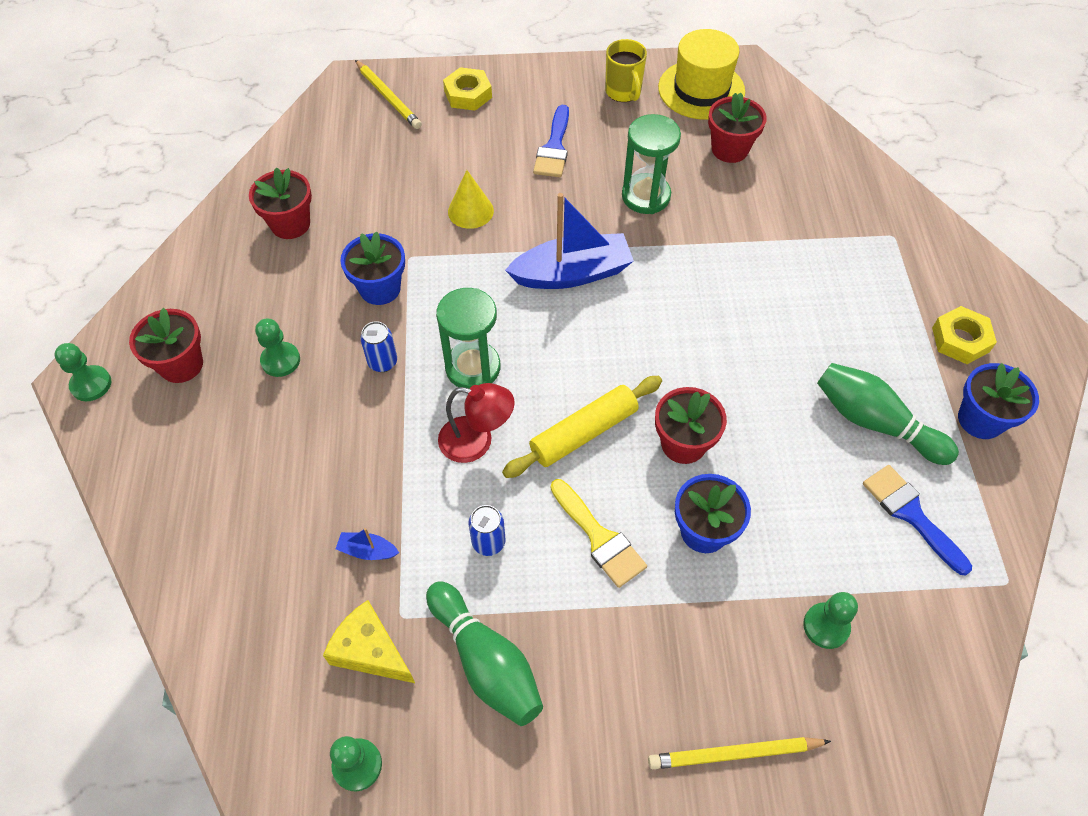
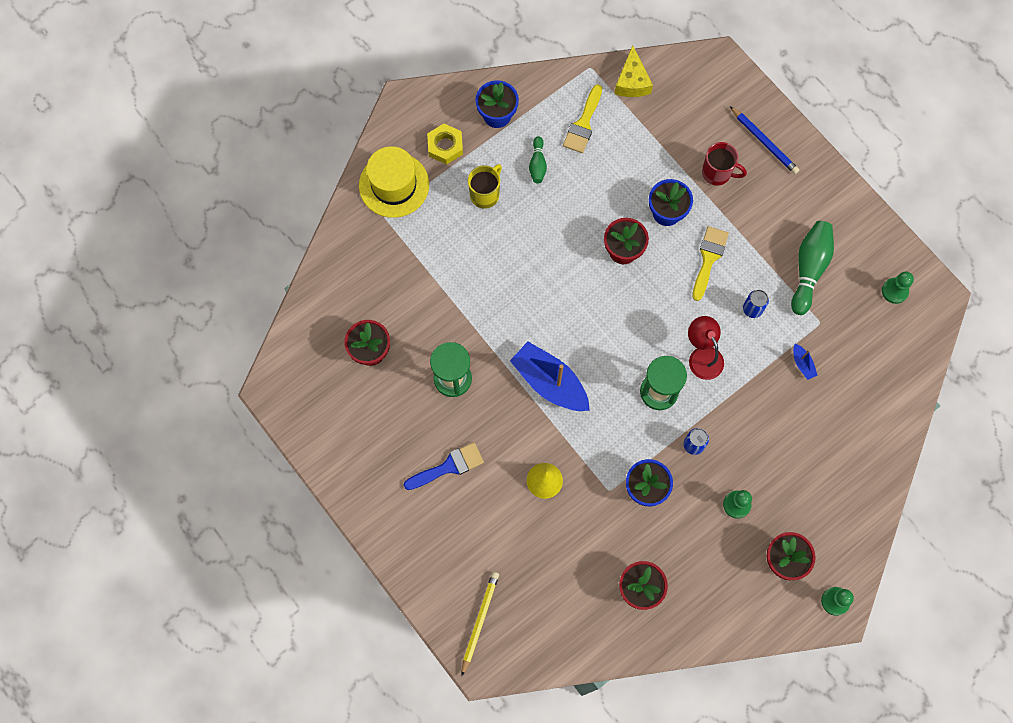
camera: 125 degrees left, 15 degrees up
yellow cheese [323,600,415,683] -> yellow cheese moved to [614,45,653,97]
yellow nut [443,67,492,111] -> none
yellow rolling pin [502,376,662,478] -> none
yellow mug [605,39,647,102] -> yellow mug moved to [468,164,502,209]
yellow pencil [648,737,831,769] -> blue pencil [730,106,799,174]
yellow hat [658,29,745,120] -> yellow hat moved to [359,146,429,218]
green pawn [803,592,858,649] -> none
green bowling pin [817,363,959,465] -> green bowling pin [529,136,547,183], size x0.55
blue brush [863,465,972,575] -> yellow brush [563,84,602,153]
none -> red mug [702,142,747,186]

